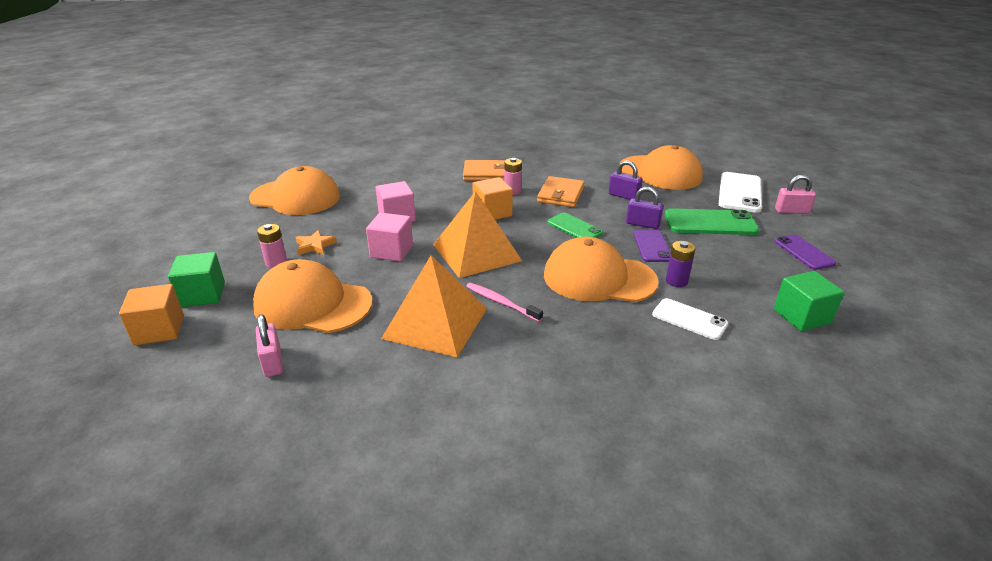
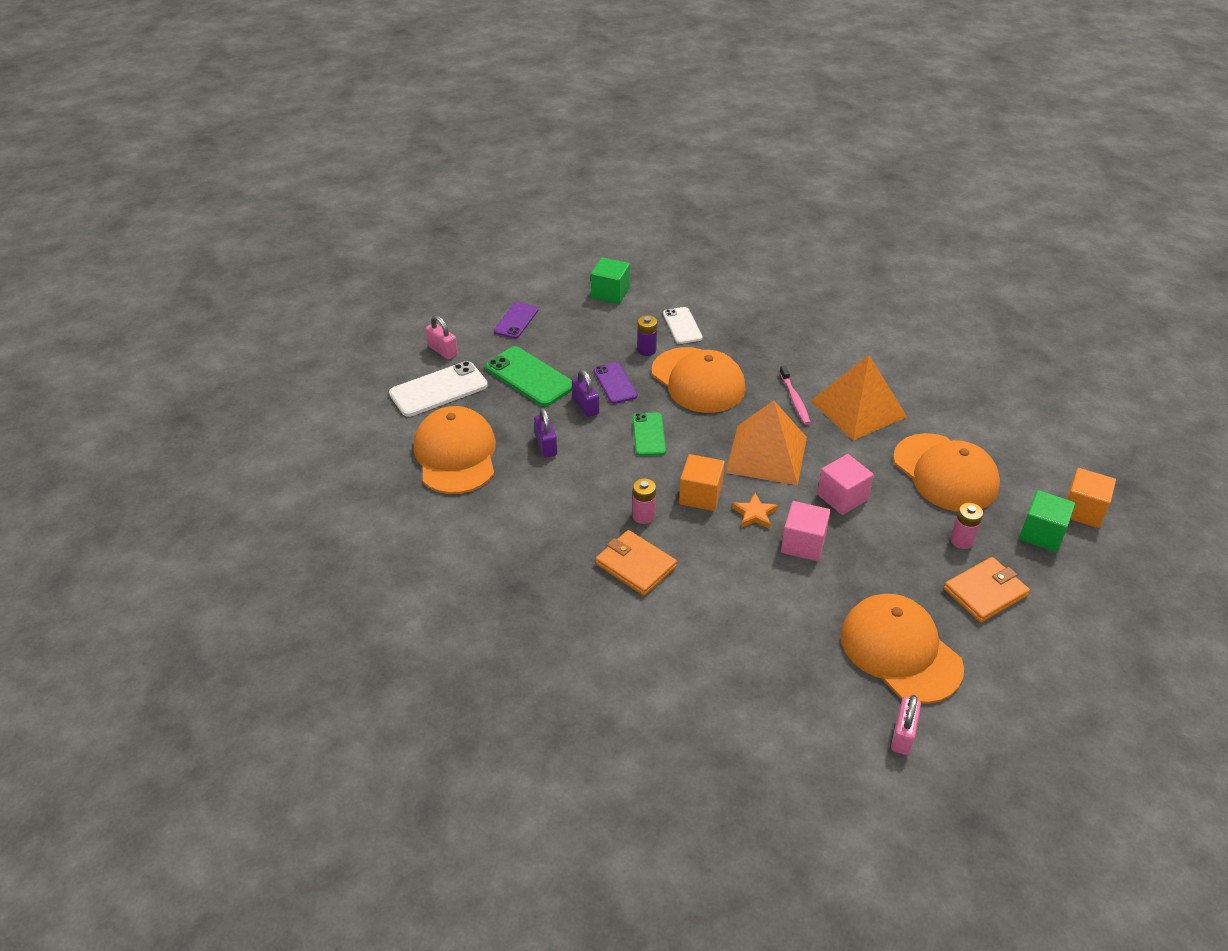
camera: 140 degrees left, 10 degrees up
pink padlock [256,314,283,377] -> pink padlock moved to [891,695,921,755]
orange star [295,230,337,255] -> orange star moved to [732,493,778,529]
orange wallet [537,176,585,207] -> orange wallet moved to [944,557,1030,623]
purple phone [633,230,671,262] -> purple phone turned 60 degrees counterclockwise [593,362,637,404]

